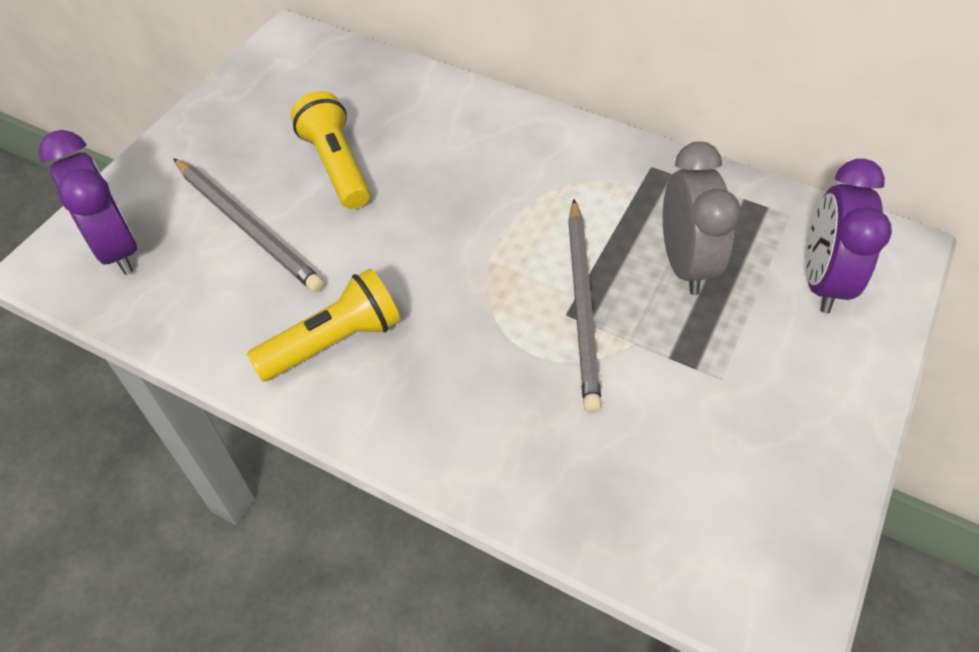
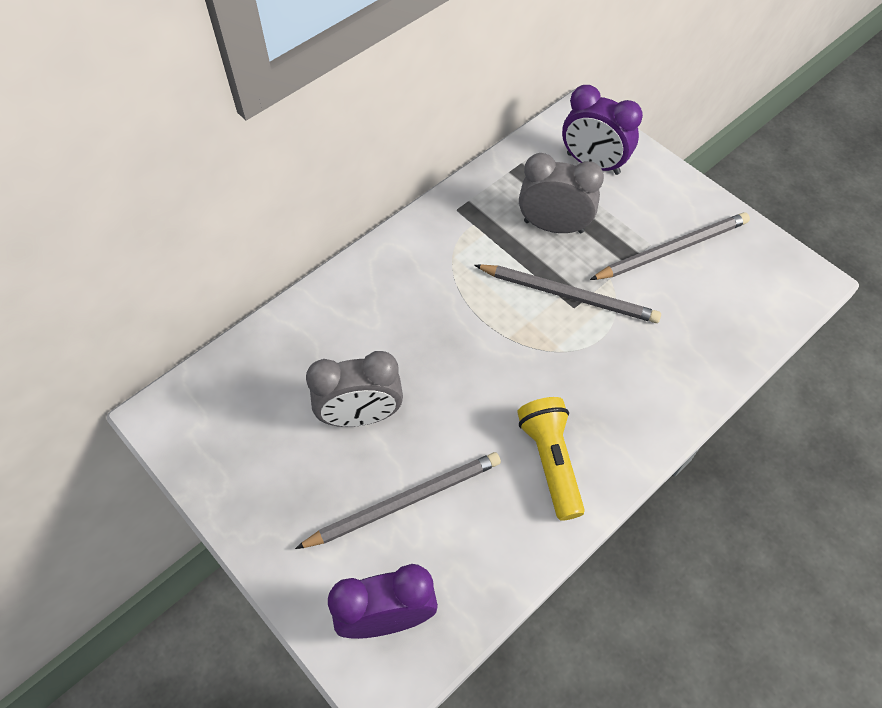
camera: 70 degrees left, 5 degrees up
yellow flashlight [291,91,370,209] -> grey clock [306,351,403,427]
none -> grey pencil [590,212,750,280]

